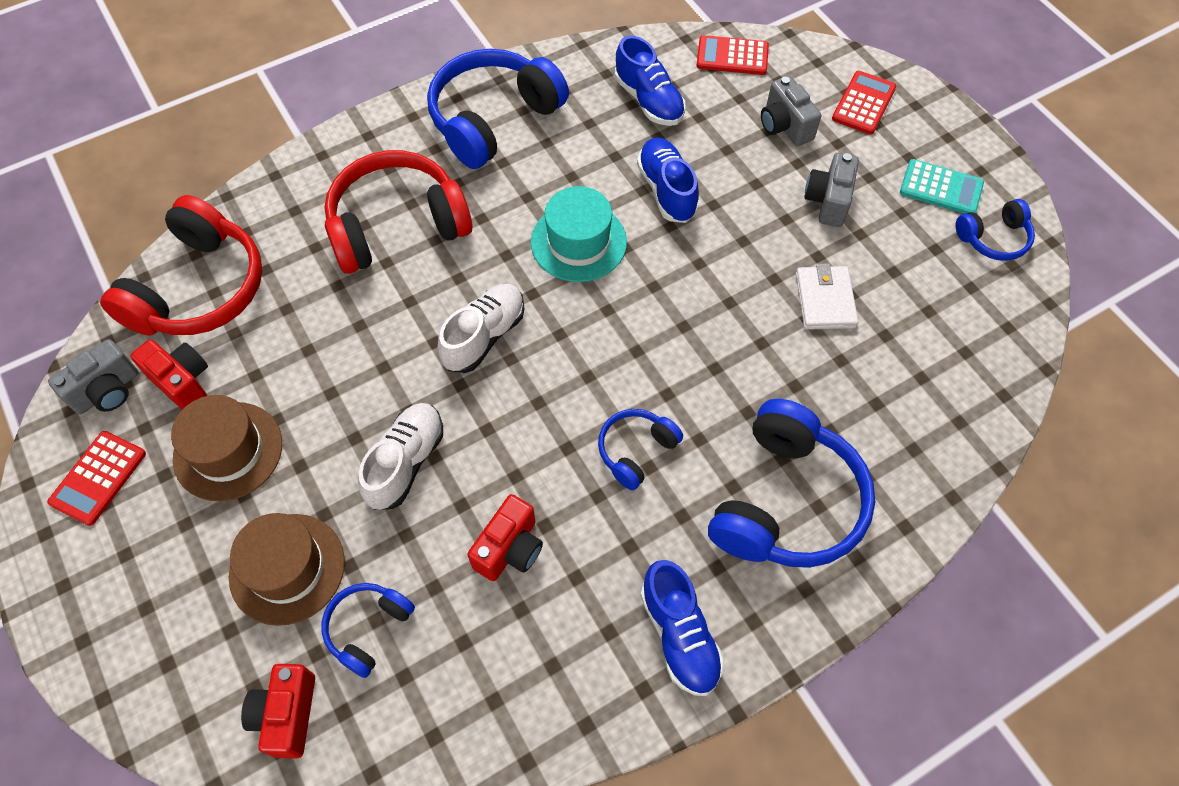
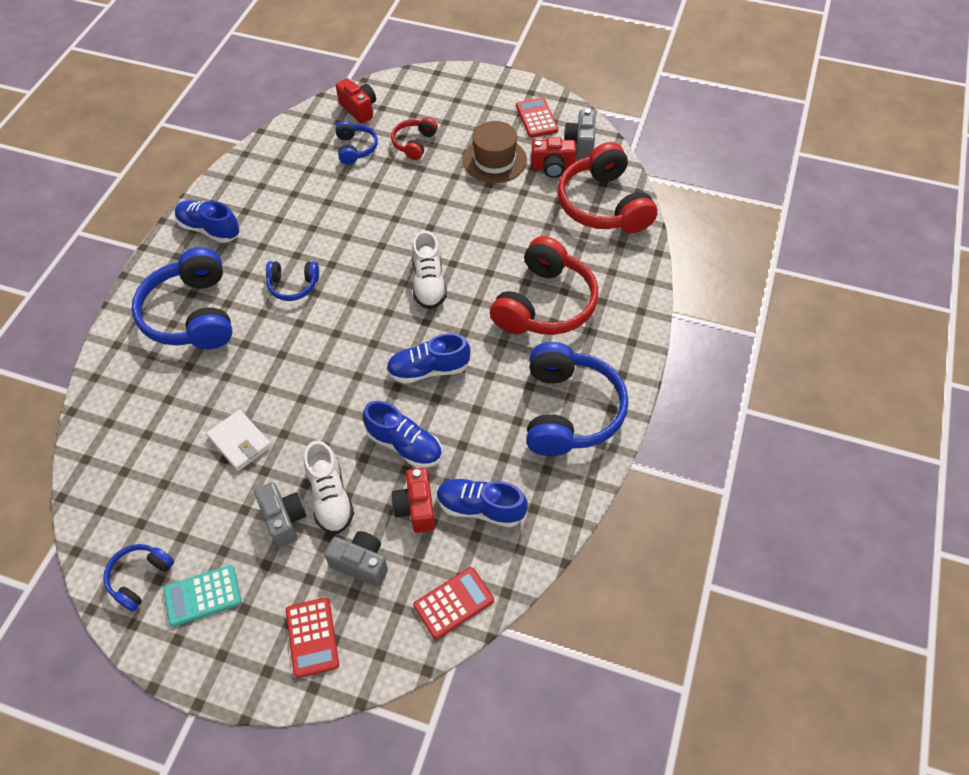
camera: 140 degrees right, 5 degrees down
brown hat [229,513,345,626] -> red headphones [391,117,438,160]
white shoe [358,403,443,510] -> white shoe moved to [304,440,354,534]
red camera [467,494,543,581] -> red camera moved to [392,467,435,533]
turquoise hat [531,186,627,282] -> blue shoe [386,333,470,384]
blue headphones [598,409,683,490] -> blue headphones turned 90 degrees clockwise [266,261,319,301]

